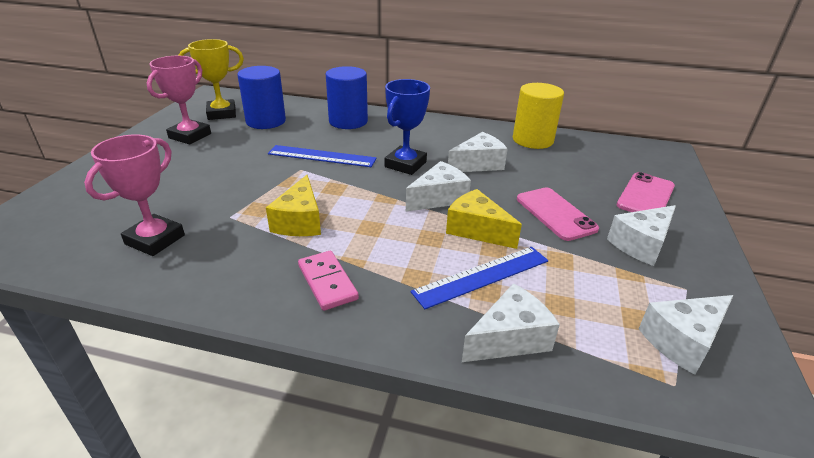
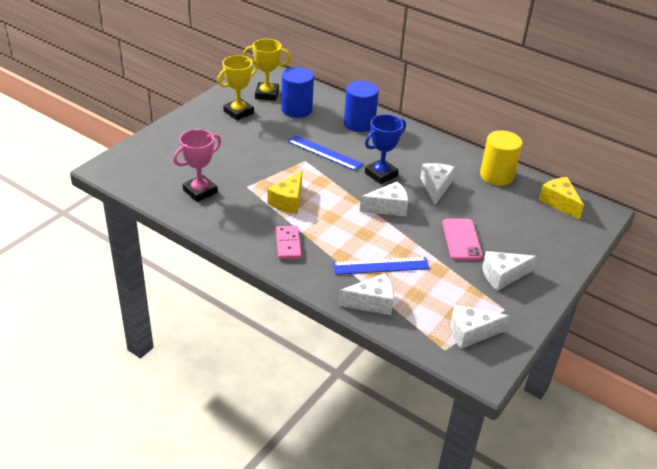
camera: 20 degrees right, 5 degrees up
pink trophy [147,56,211,144] -> yellow trophy [217,55,258,120]
yellow cheese [446,189,522,249] -> yellow cheese moved to [539,177,584,220]
white cheese [448,132,508,172] -> white cheese turned 75 degrees counterclockwise [420,163,455,205]
pink phone [617,172,675,212] -> none

